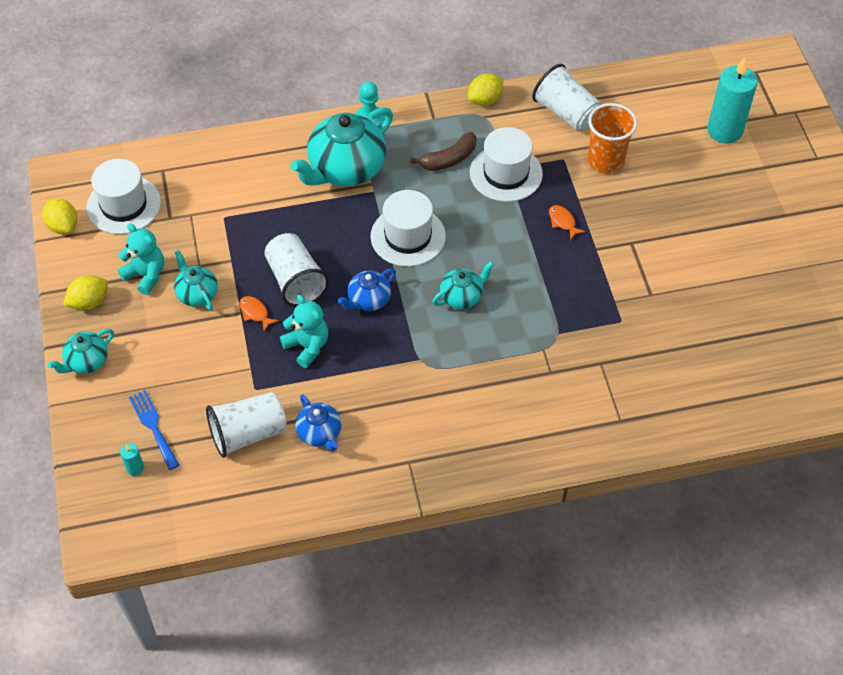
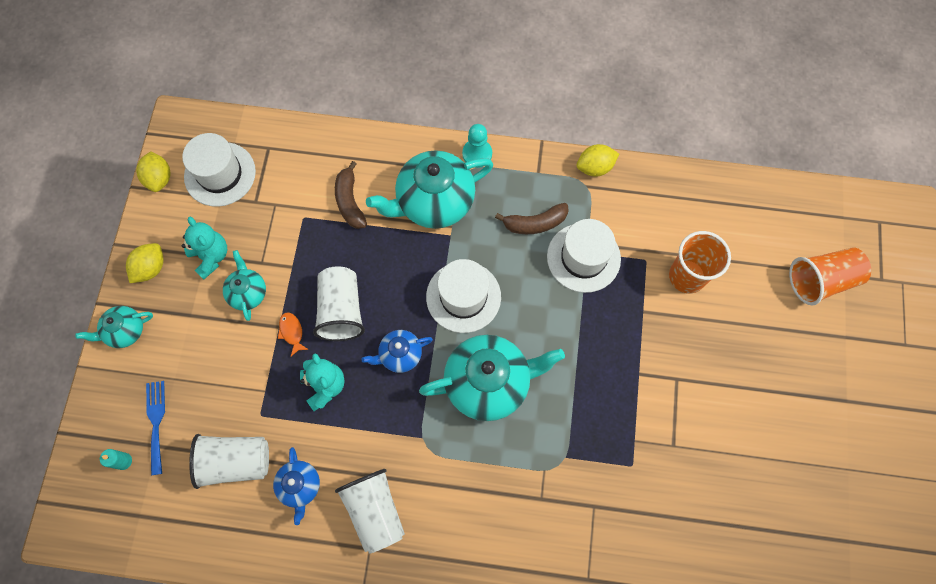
camera: 20 degrees right, 15 degrees up
yellow lemon [63,275,108,311] -> yellow lemon turned 45 degrees counterclockwise [126,243,163,283]
turquoise teapot [432,261,494,309] -> turquoise teapot [419,335,565,421], size x1.94
white cup [532,64,601,131] -> white cup moved to [335,469,405,554]
orange fish [549,205,585,240] -> none
turquoise candle [707,57,758,144] -> orange cup [789,247,871,305]
none -> brown banana [335,161,367,229]

